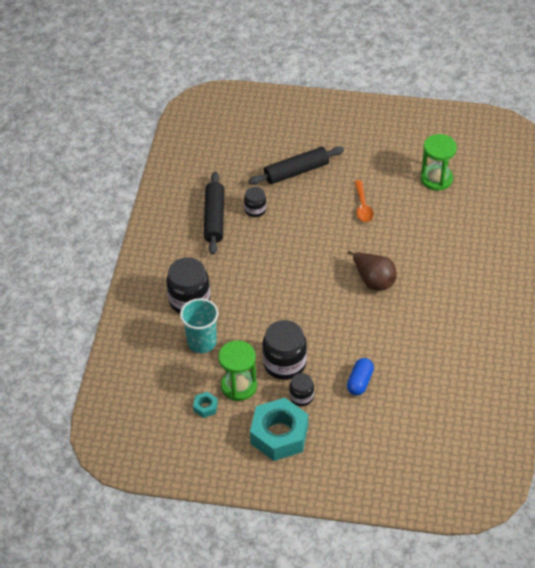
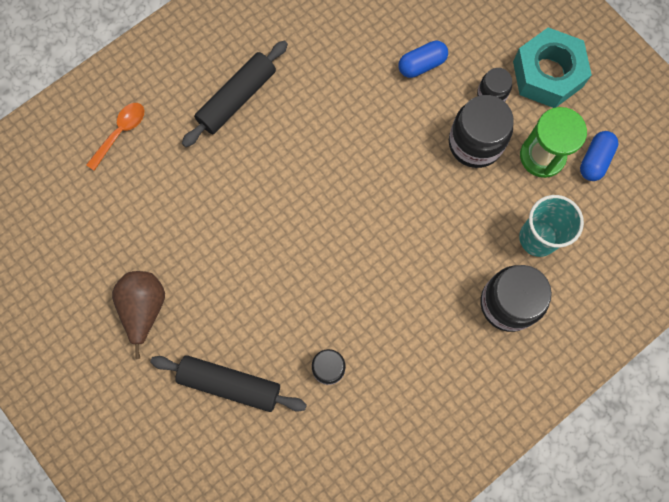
camera: 140 degrees left, 25 degrees up
turquoise nut [193,392,218,418] -> blue capsule [580,131,618,181]
black rolling pin [204,172,224,255] -> black rolling pin moved to [182,41,288,147]
brown pear [348,251,397,291] -> brown pear moved to [112,271,165,359]
orange spoon [355,180,374,222] -> orange spoon moved to [86,103,144,171]
green hourglass [421,134,457,191] -> none

